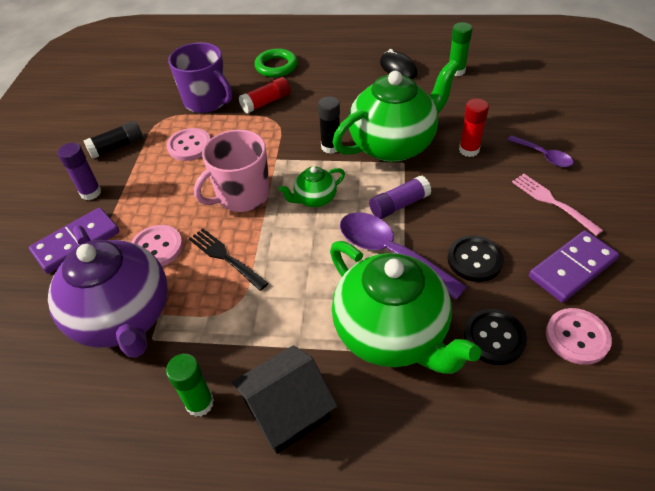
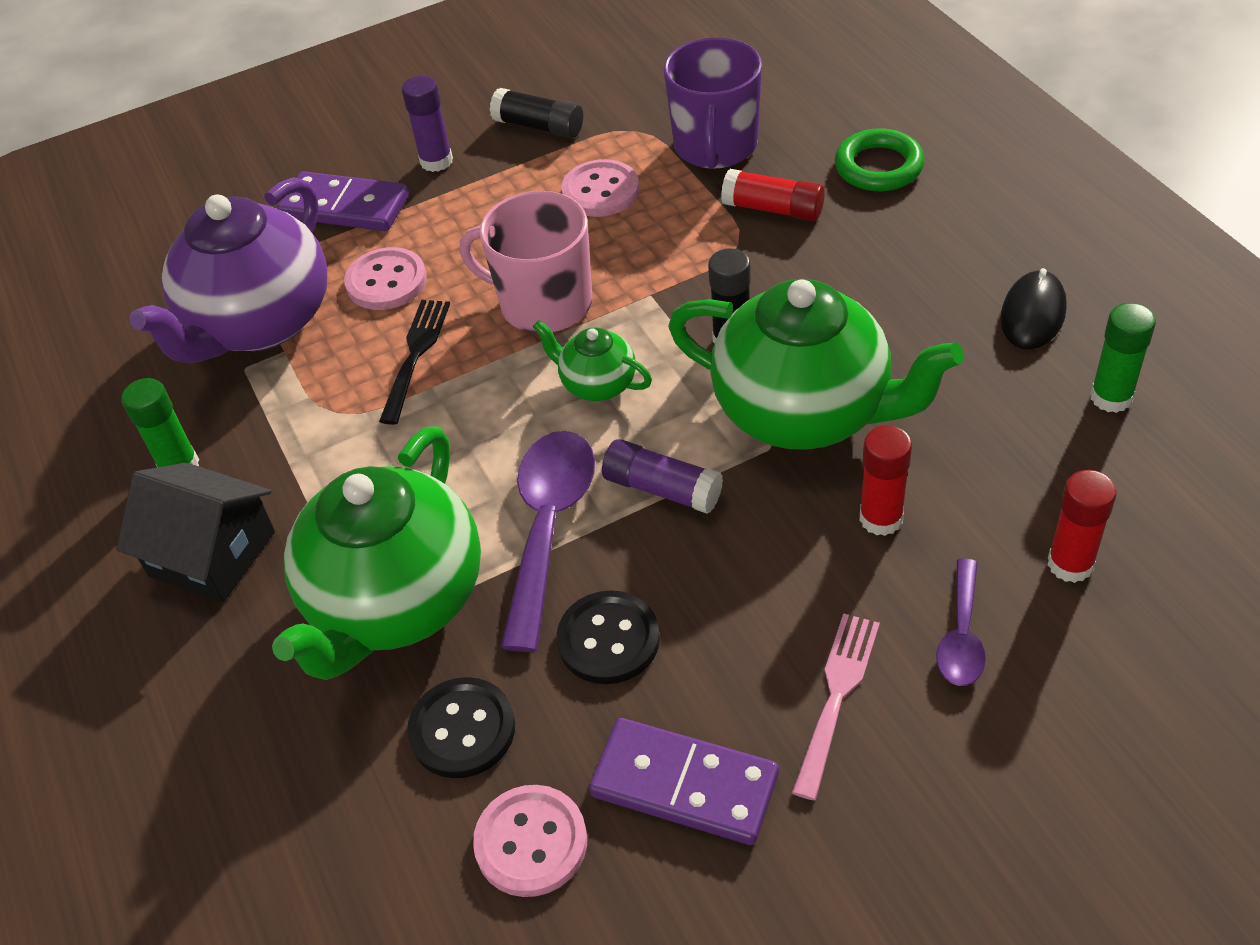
camera: 60 degrees right, 0 degrees up
none -> red glue stick [1048,470,1117,583]

